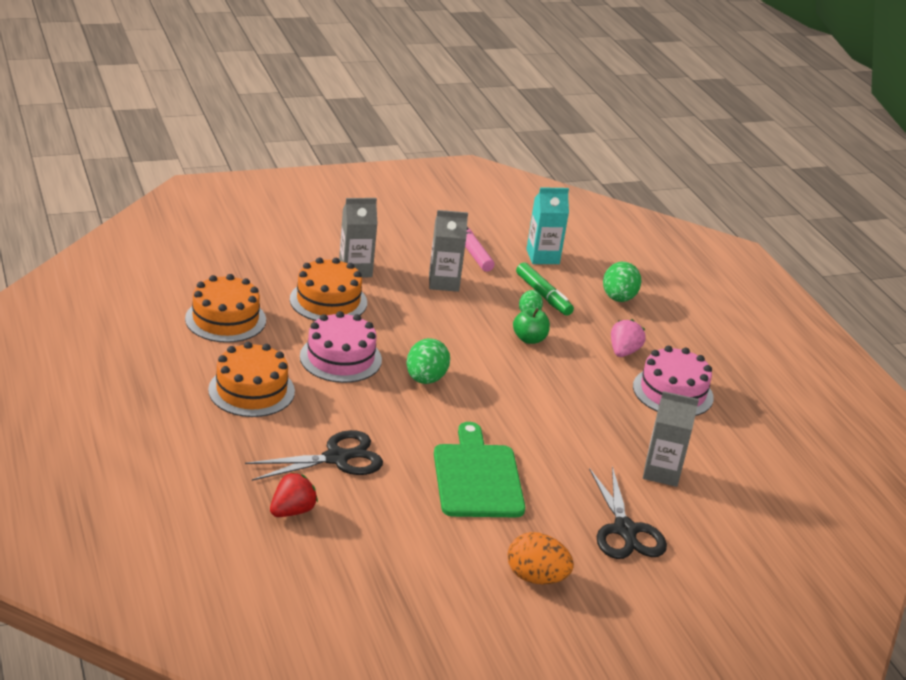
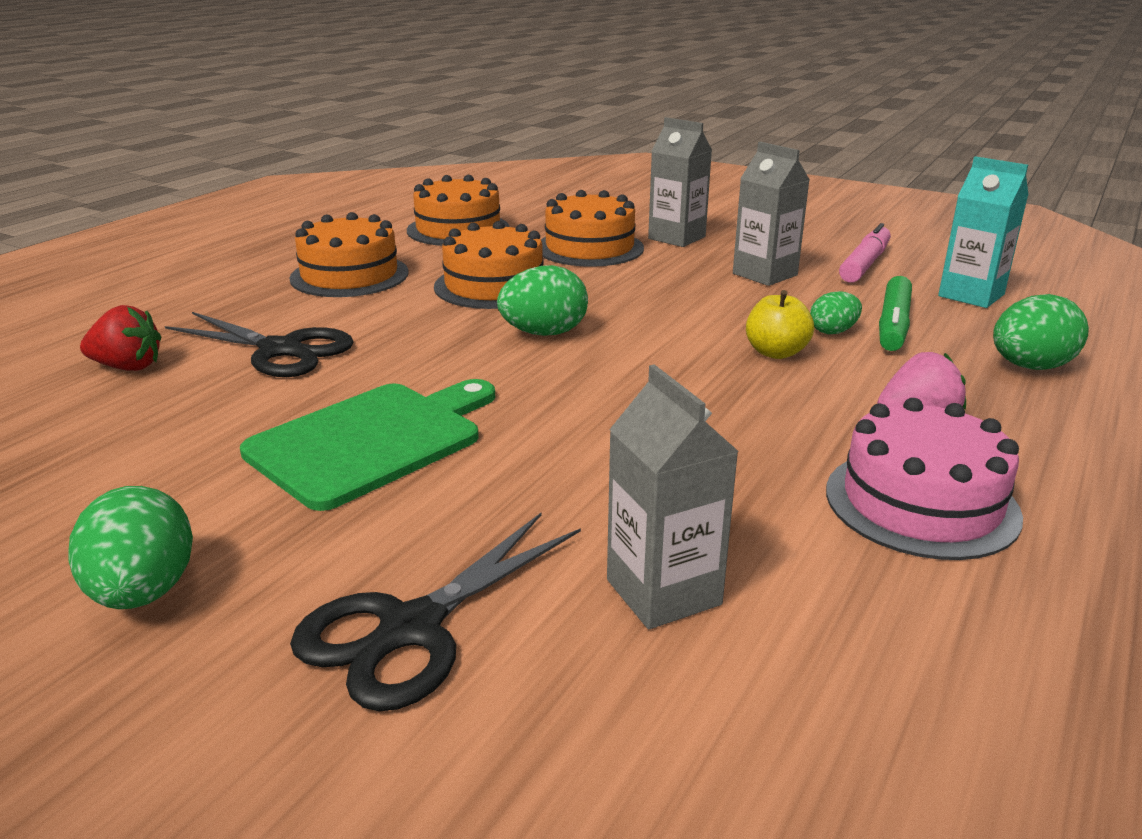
camera: 55 degrees right, 5 degrees down
pink cake [300,311,382,383] -> orange cake [434,221,543,309]
orange egg [508,532,574,585] -> green egg [68,486,193,609]
green apple [513,308,550,344] -> yellow apple [746,290,814,359]

